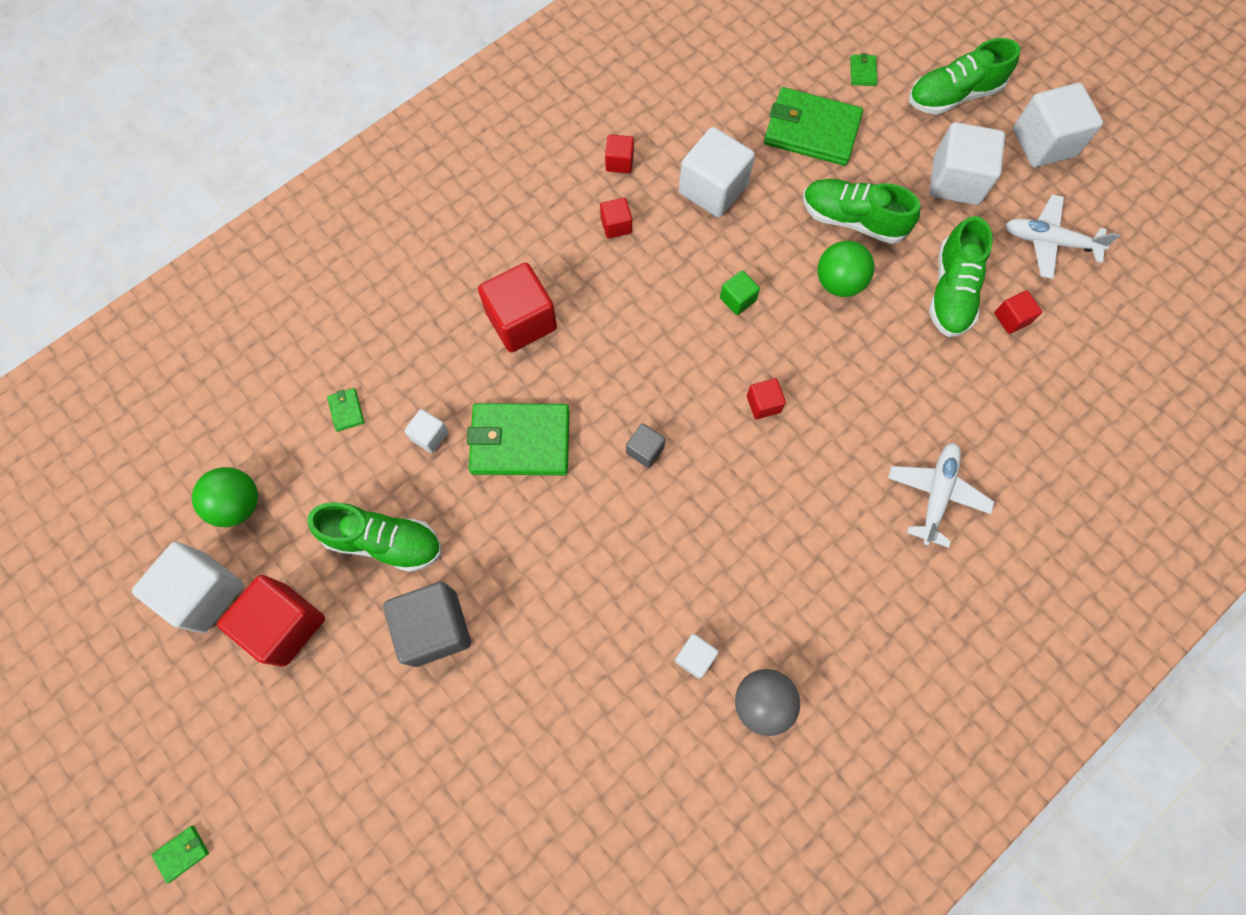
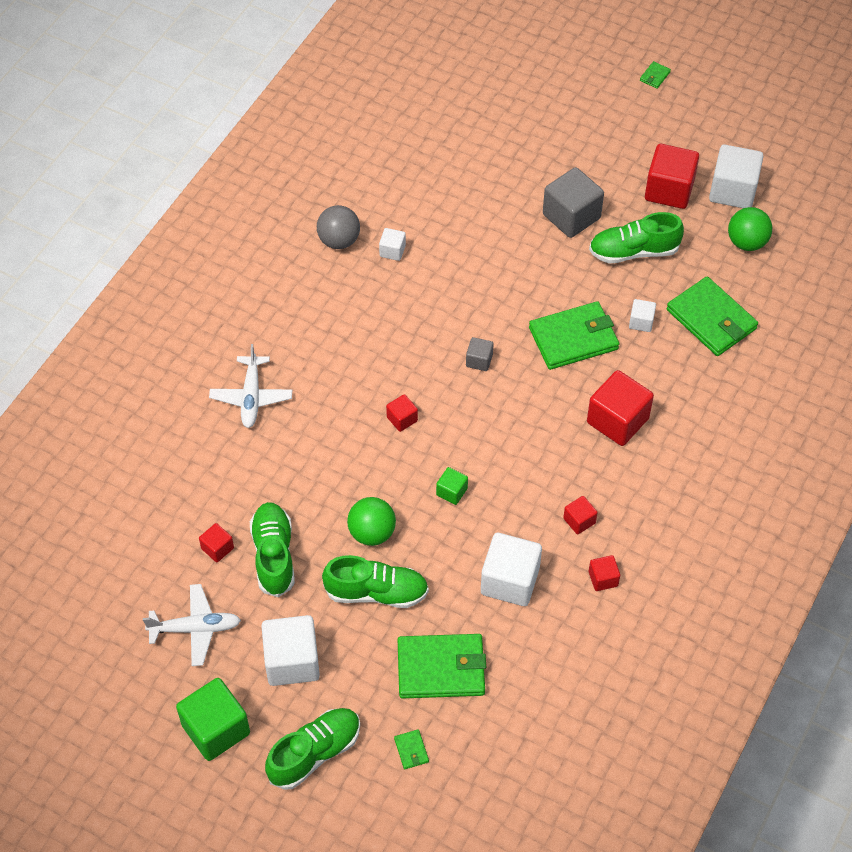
camera: 160 degrees right, 15 degrees down
green wallet [327,388,364,432] -> green wallet [667,276,758,356], size x2.47
white cube [1013,83,1103,167] -> green cube [176,678,250,761]

